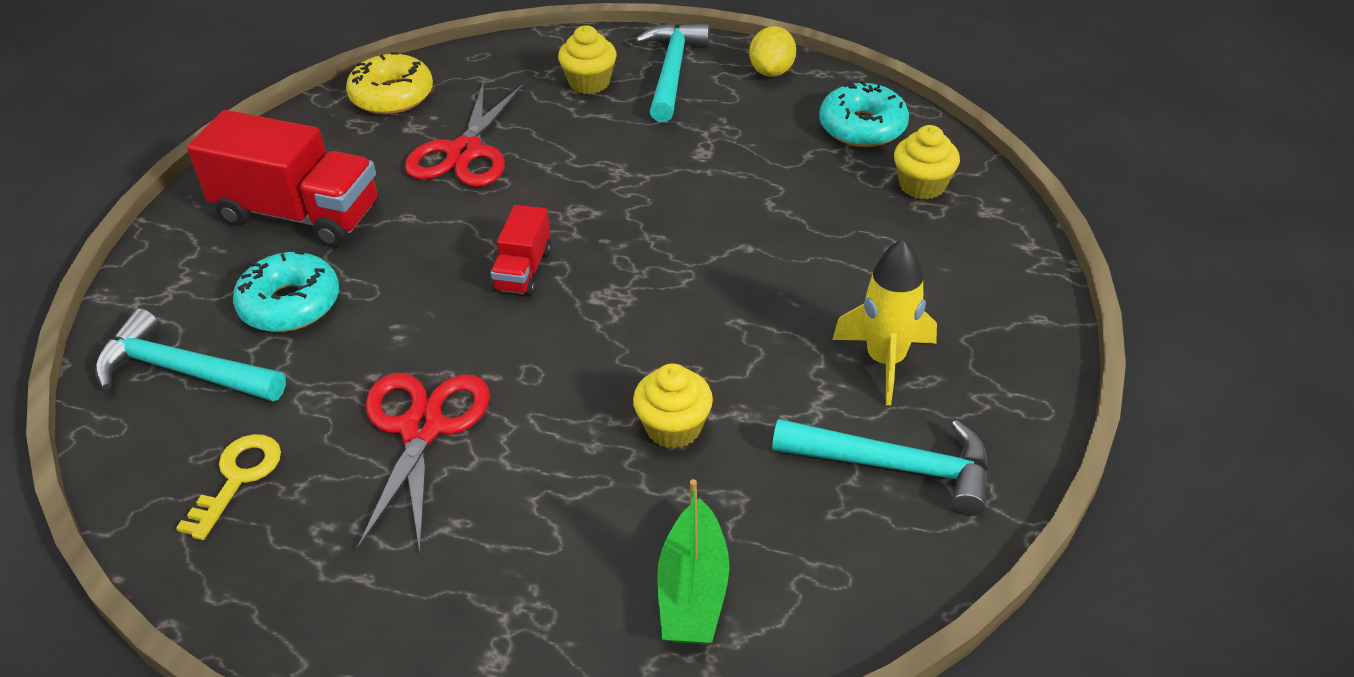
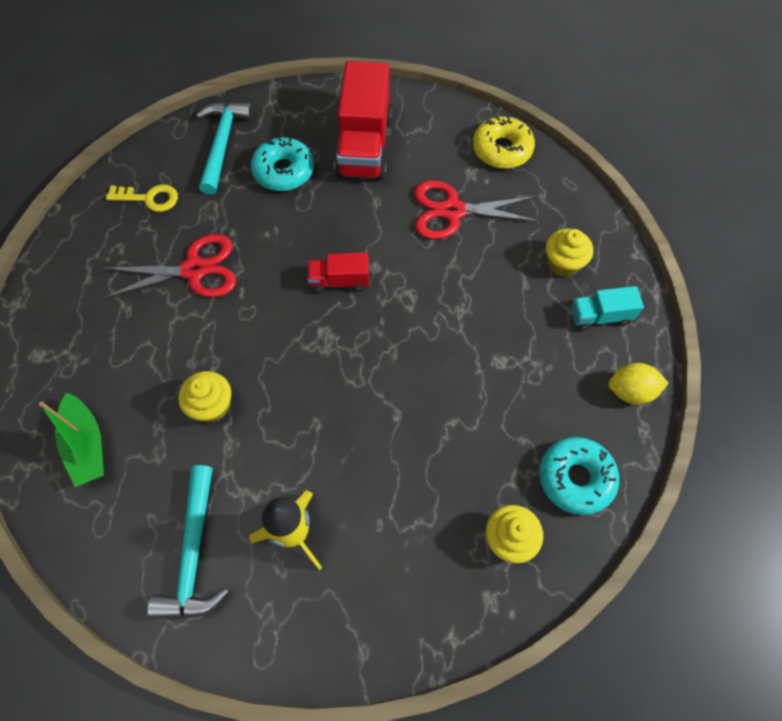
camera: 75 degrees right, 20 degrees up
turquoise hammer [635,23,710,122] -> turquoise truck [571,286,644,331]
green boat [657,479,729,644] -> green boat turned 105 degrees counterclockwise [39,392,104,487]

